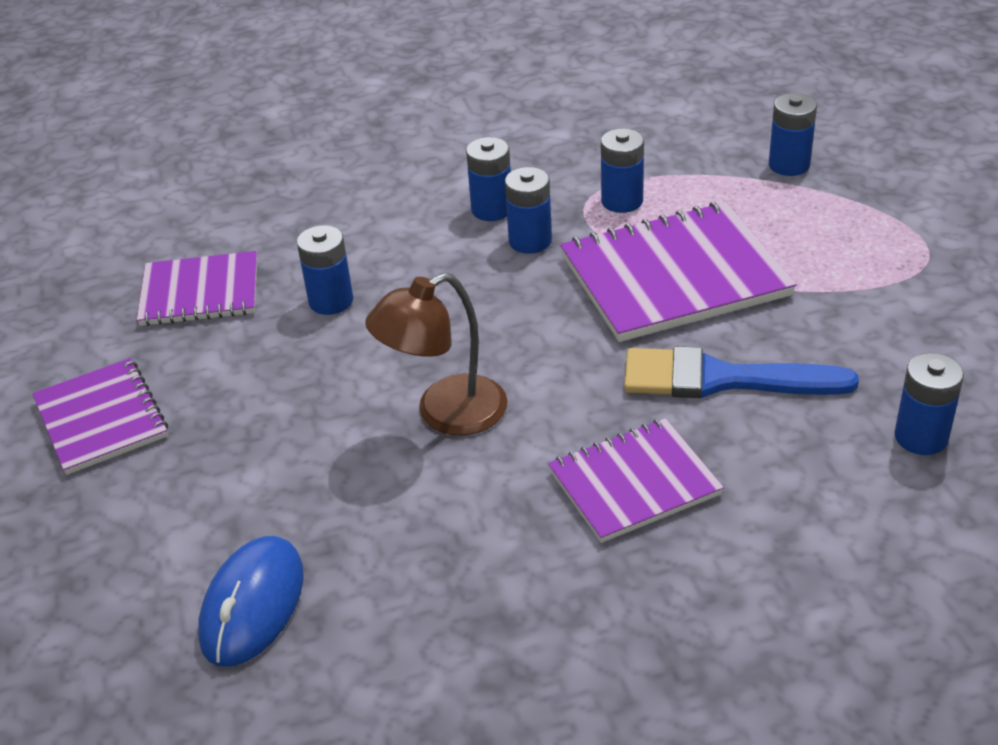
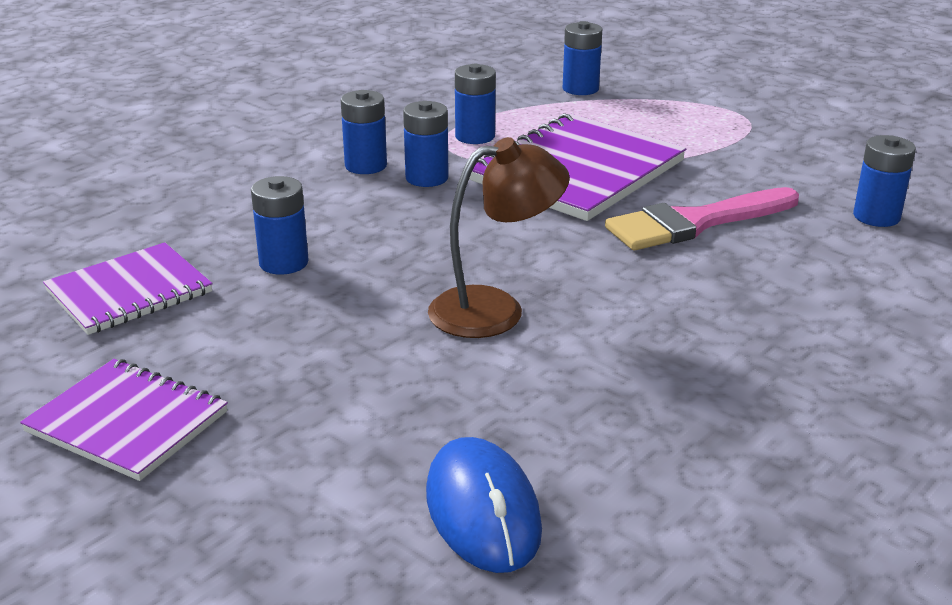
camera: 35 degrees left, 10 degrees down
brown lamp [365,273,508,435] -> brown lamp turned 135 degrees counterclockwise [428,137,570,338]
purple notebook [548,418,724,543] -> none
blue brush [624,346,859,398] -> pink brush [605,187,799,251]

